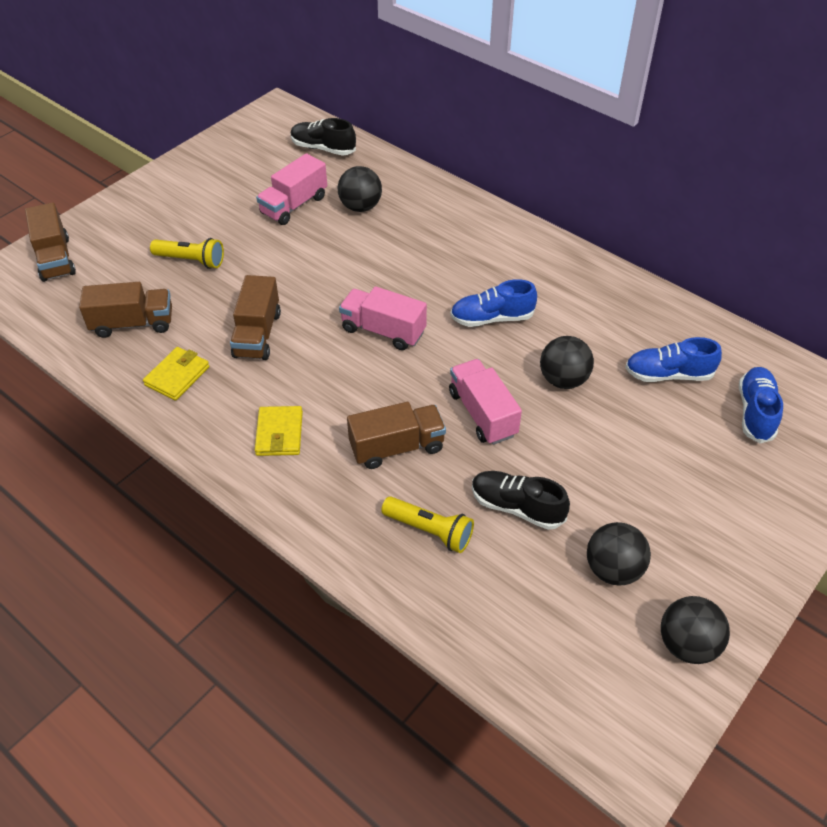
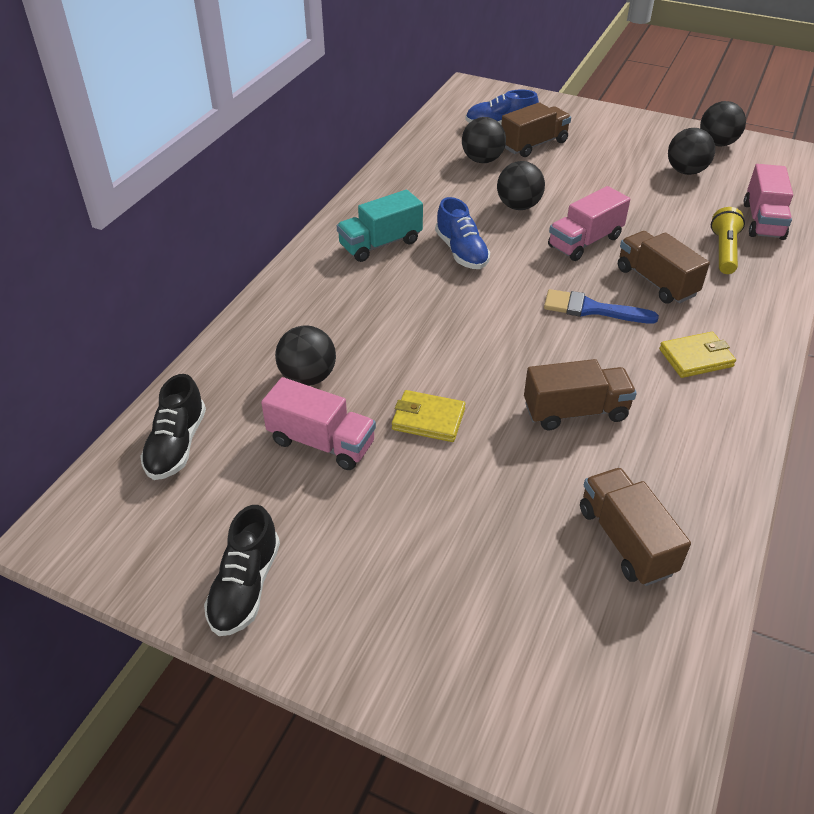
camera: 105 degrees left, 5 degrees down
brown truck [25,203,76,282] -> brown truck moved to [501,102,571,157]
yellow wallet [143,347,209,401] -> yellow wallet moved to [392,390,465,442]
yellow flashlight [150,238,224,269] -> none
pink truck [339,286,427,350] -> pink truck moved to [744,164,793,240]
black shoe [472,471,570,530] -> black shoe moved to [204,505,280,636]
blue shoe [625,337,722,382] -> black ball [462,117,506,163]
none -> turquoise truck [337,190,423,262]
none -> blue brush [544,289,659,323]

